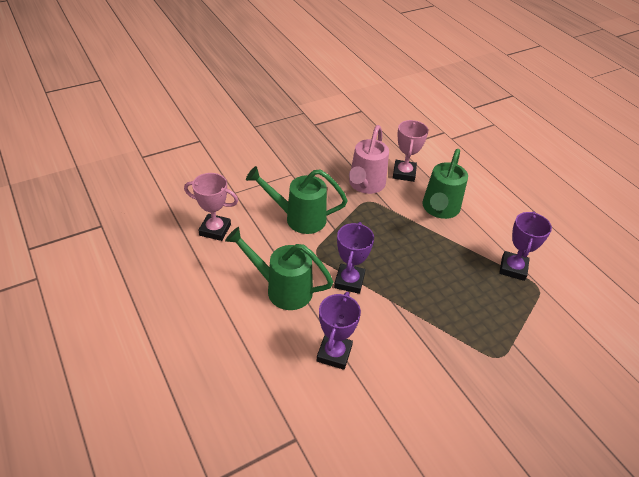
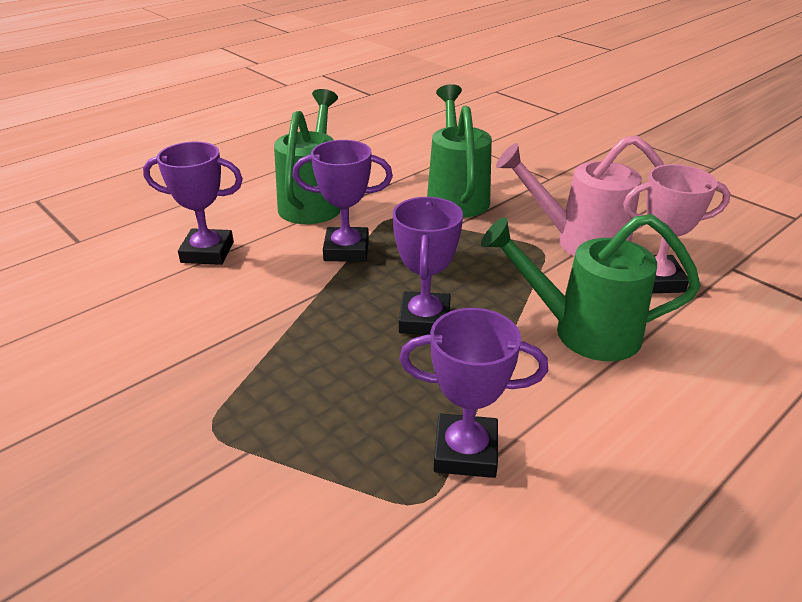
camera: 80 degrees right, 10 degrees down
pink trophy [184,173,238,241] -> none
none -> purple trophy [393,197,463,335]

